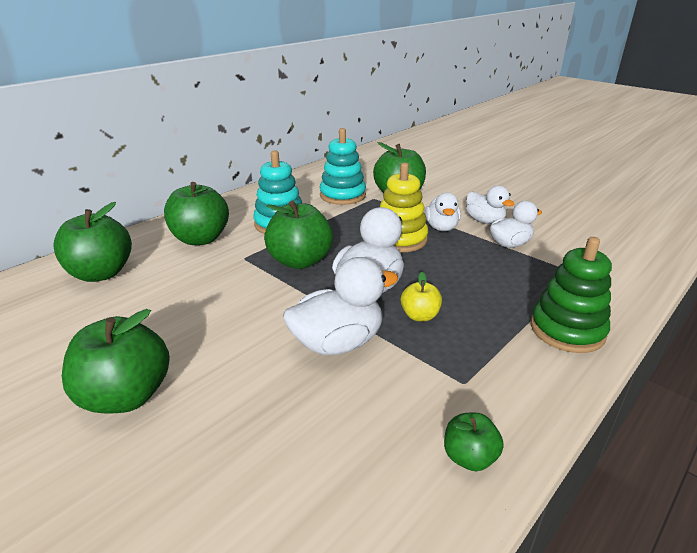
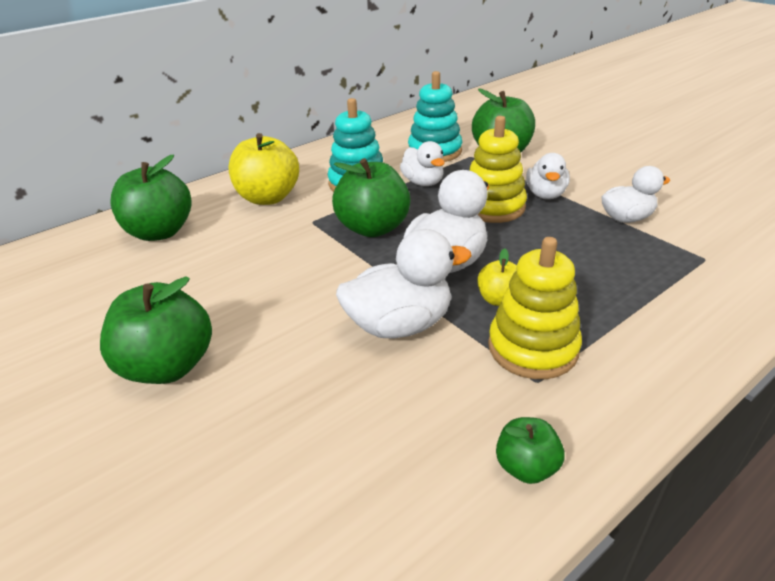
camera: 10 degrees right, 5 degrees up
green apple [164,182,229,245] -> yellow apple [229,133,299,205]
white duck [466,185,514,224] -> white duck moved to [400,141,445,186]
green stacking toy [531,237,612,353] -> none
none -> yellow stacking toy [488,237,582,379]

